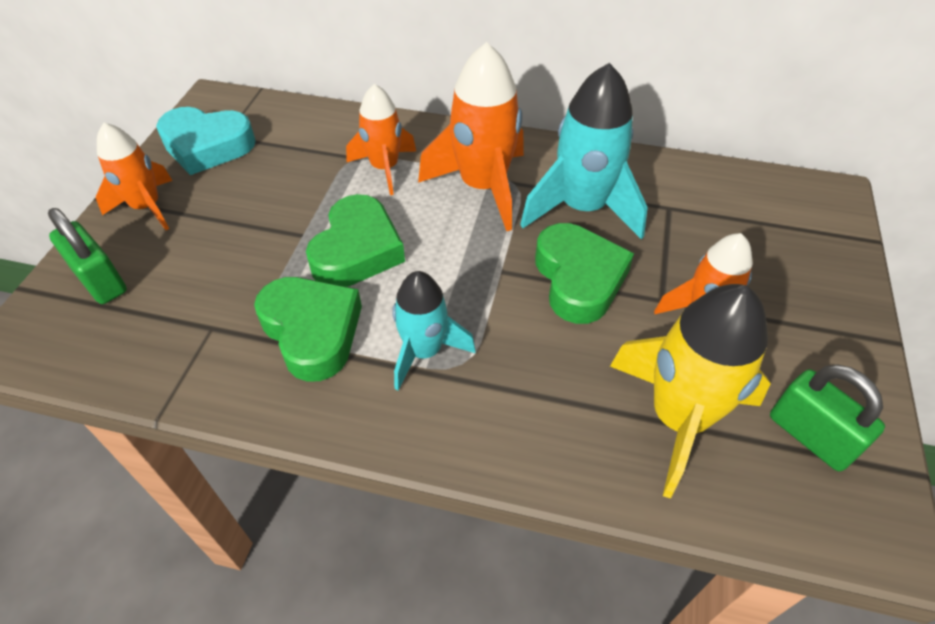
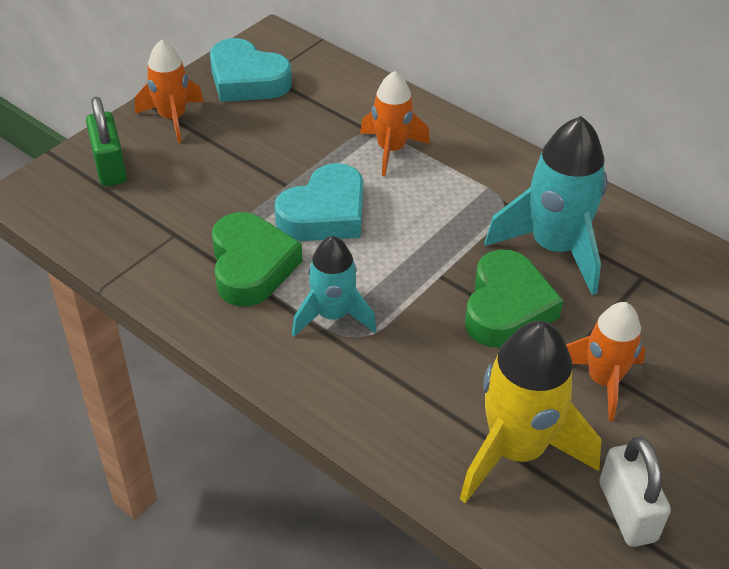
camera: 25 degrees right, 5 degrees down
green heart [306,194,405,287] -> turquoise heart [275,163,363,241]
orange rocket [418,42,524,231] -> none
green padlock [770,365,885,471] -> white padlock [599,437,671,547]

